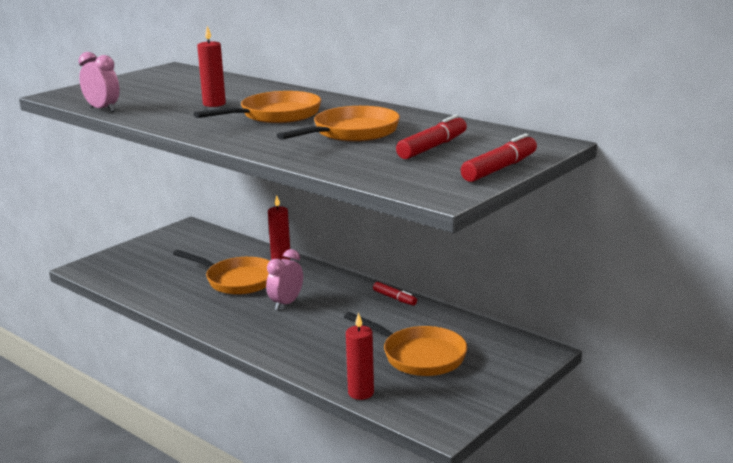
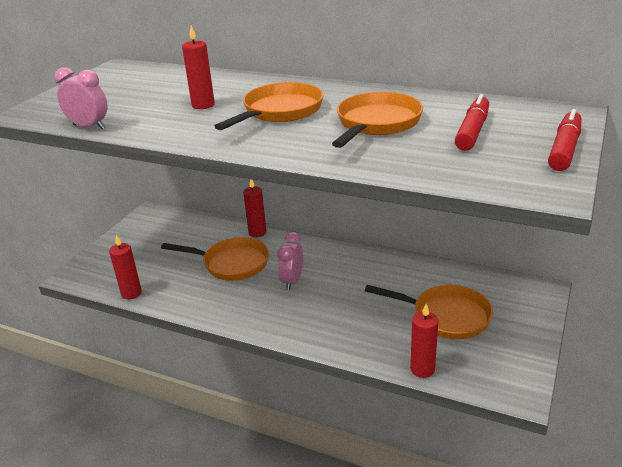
camera: 15 degrees left, 10 degrees up
red marker [373,282,417,305] -> none
none -> red candle [109,235,142,300]

